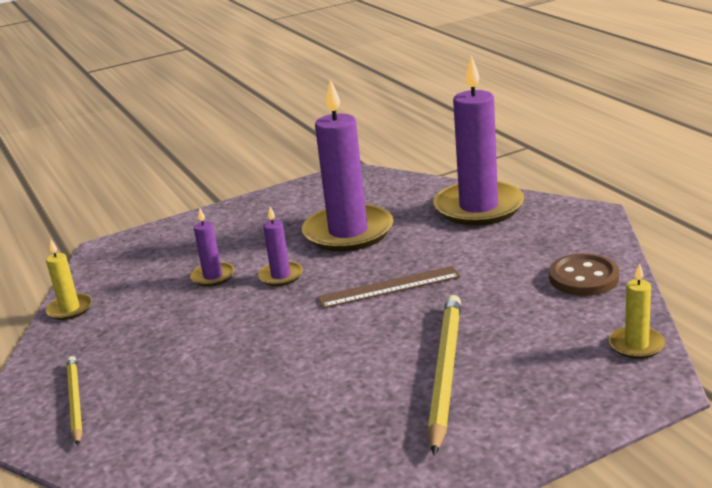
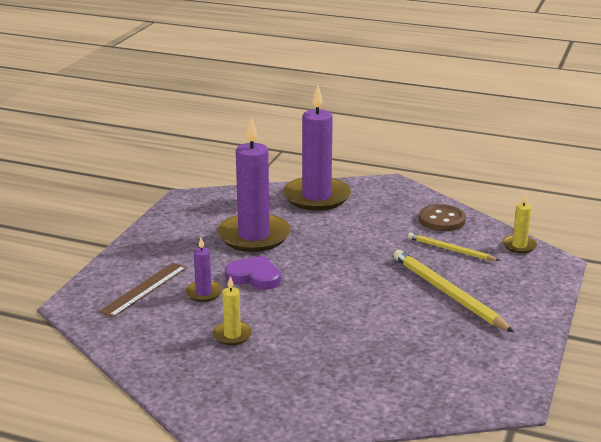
camera: 45 degrees left, 0 degrees up
yellow candle [46,239,92,320] -> yellow candle moved to [213,276,252,345]
yellow pencil [67,356,82,445] -> yellow pencil moved to [408,233,500,261]
purple candle [258,207,303,286] -> purple heart [225,256,281,290]
brown ruler [318,266,461,309] -> brown ruler moved to [99,263,187,318]

